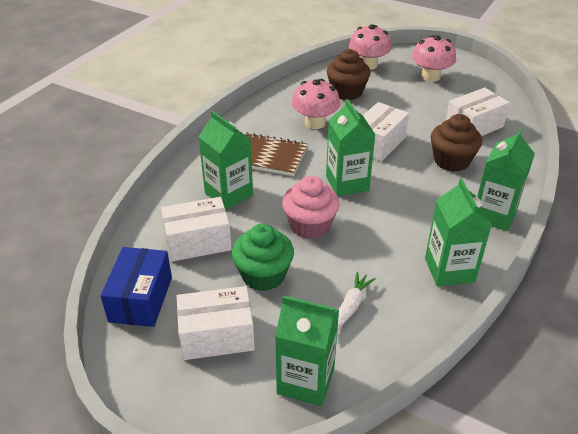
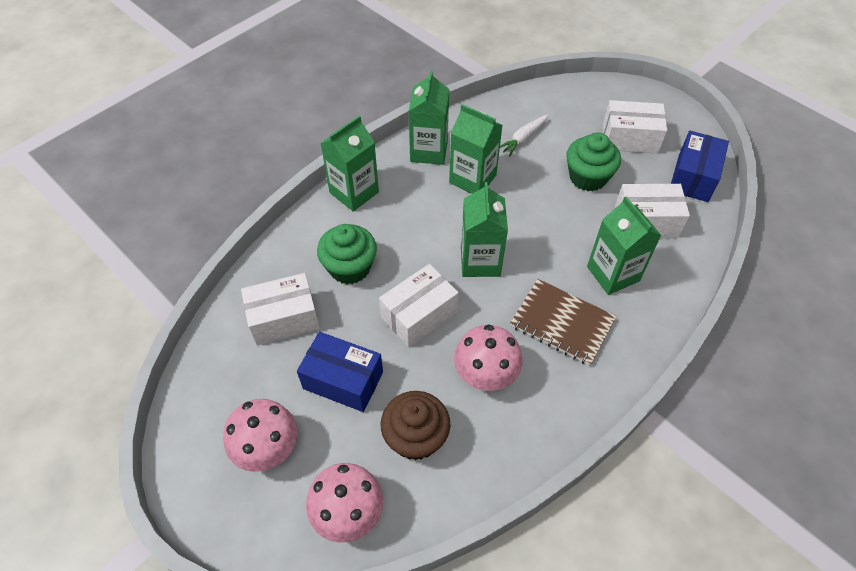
camera: 165 degrees left, 15 degrees up
green carton [275,296,339,406] -> green carton moved to [449,104,503,194]
pink cupcake [282,176,340,239] -> none
brown cupcake [431,114,482,172] -> green cupcake [317,224,377,284]
none -> blue box [297,332,383,412]

